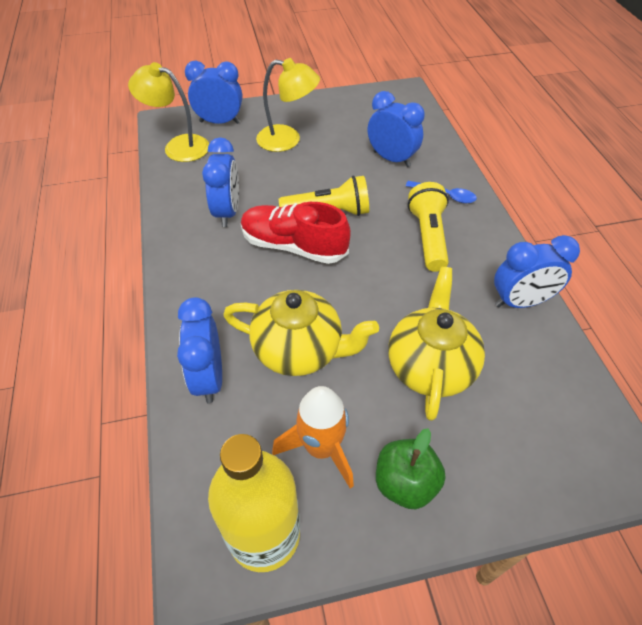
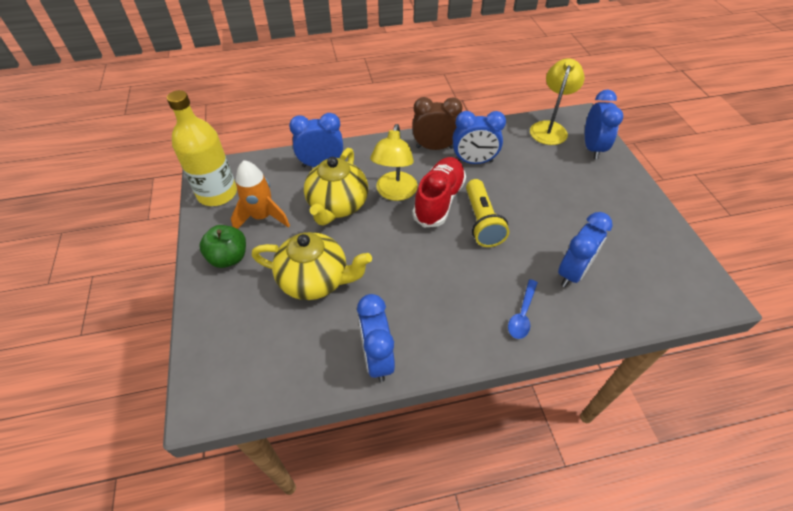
camera: 90 degrees right, 0 degrees up
yellow lamp [256,58,320,152] -> yellow lamp moved to [370,124,418,201]
yellow flashlight [408,182,449,272] -> none
none -> brown clock [413,97,463,150]

